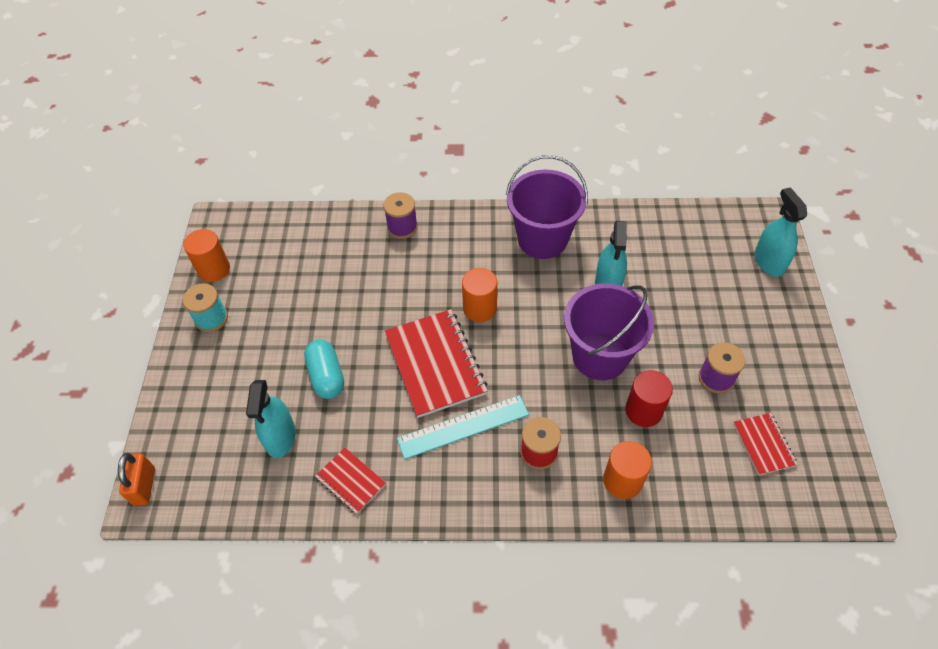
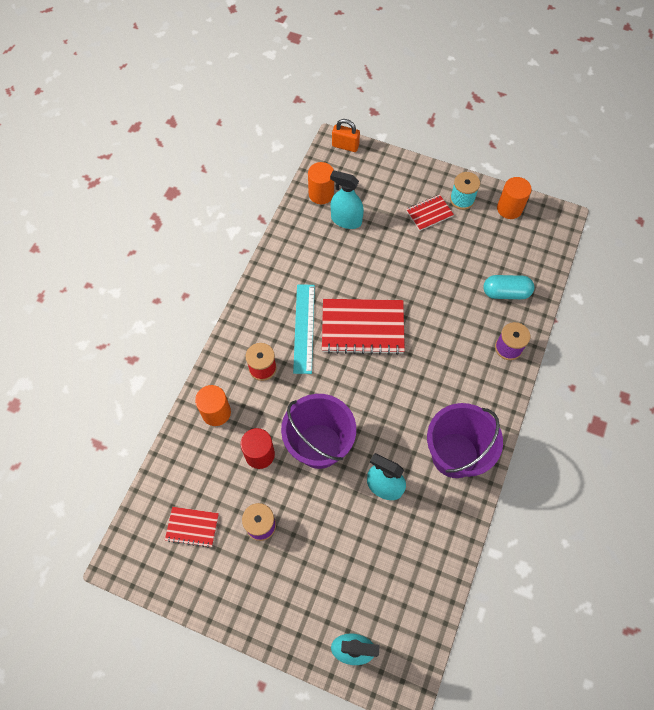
camera: 110 degrees right, 10 degrees up
turquoise capsule [304,339,344,399] -> turquoise capsule moved to [483,275,534,299]
red notebook [315,447,386,514] -> red notebook moved to [406,195,454,231]
orange cylinder [462,268,497,322] -> orange cylinder moved to [308,162,334,204]

